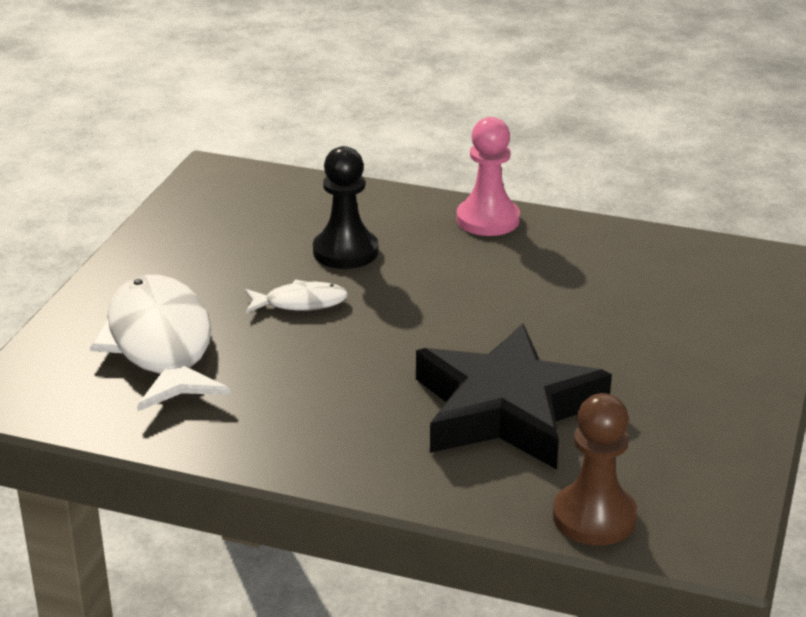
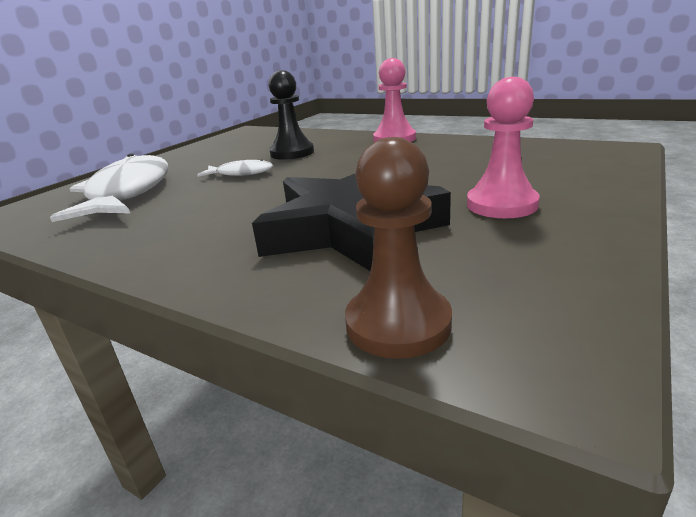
camera: 15 degrees right, 5 degrees down
none -> pink pawn [467,77,540,218]

